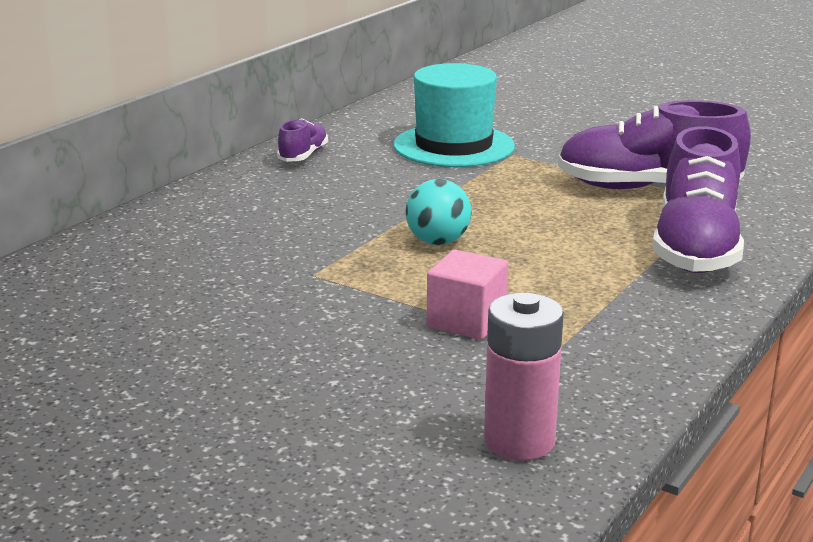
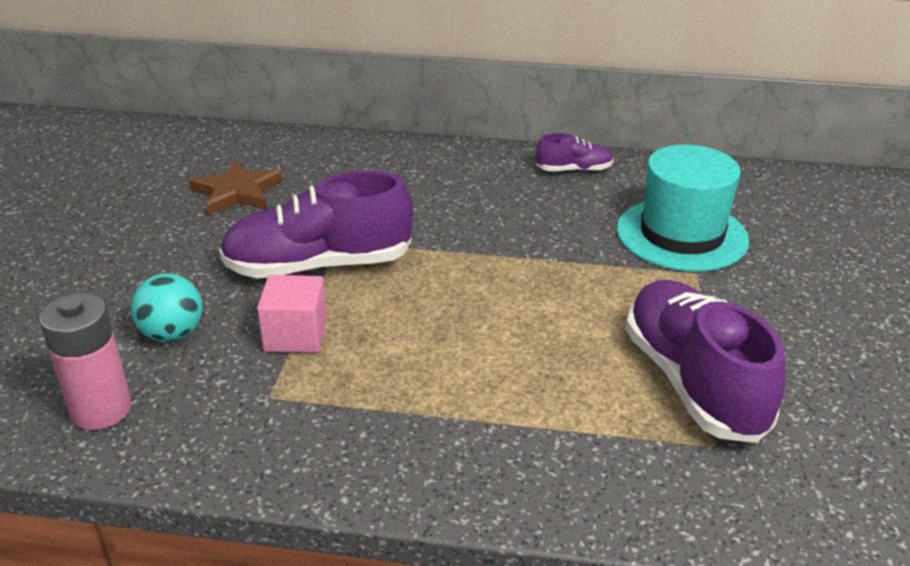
camera: 65 degrees right, 10 degrees up
turquoise ball [405,179,472,245] -> turquoise ball moved to [131,273,202,342]
purple shoe [652,126,744,273] -> purple shoe moved to [219,170,413,278]
none -> brown star [189,160,283,215]

